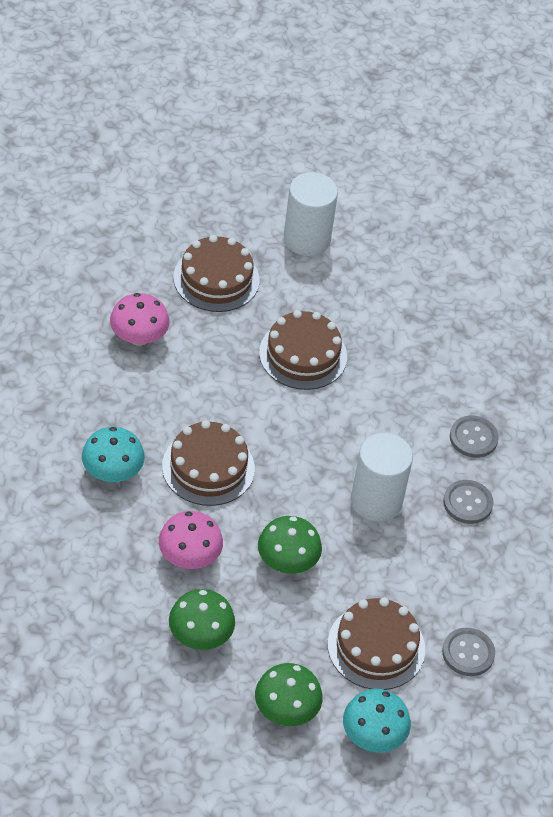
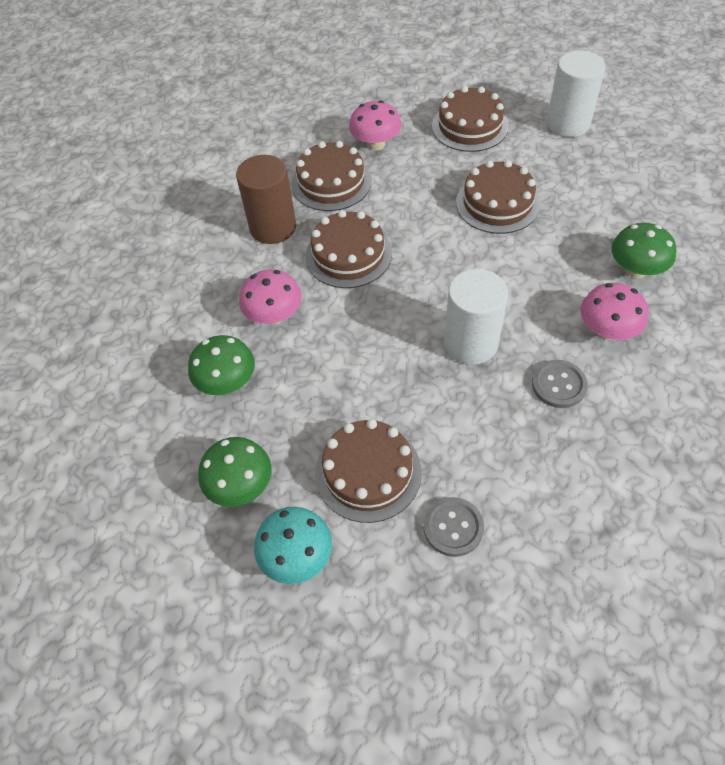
camera: 45 degrees right, 5 degrees up
turquoise mushroom [82,427,145,482] -> brown cylinder [236,155,296,244]
green mushroom [258,516,322,574] -> green mushroom moved to [611,223,676,278]
grey button [450,416,499,458] -> pink mushroom [580,283,648,340]
none -> brown cake [291,141,371,211]

